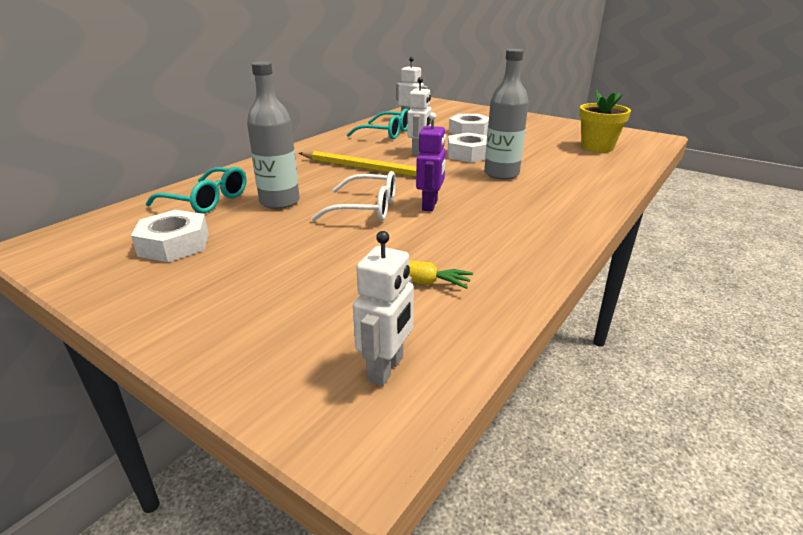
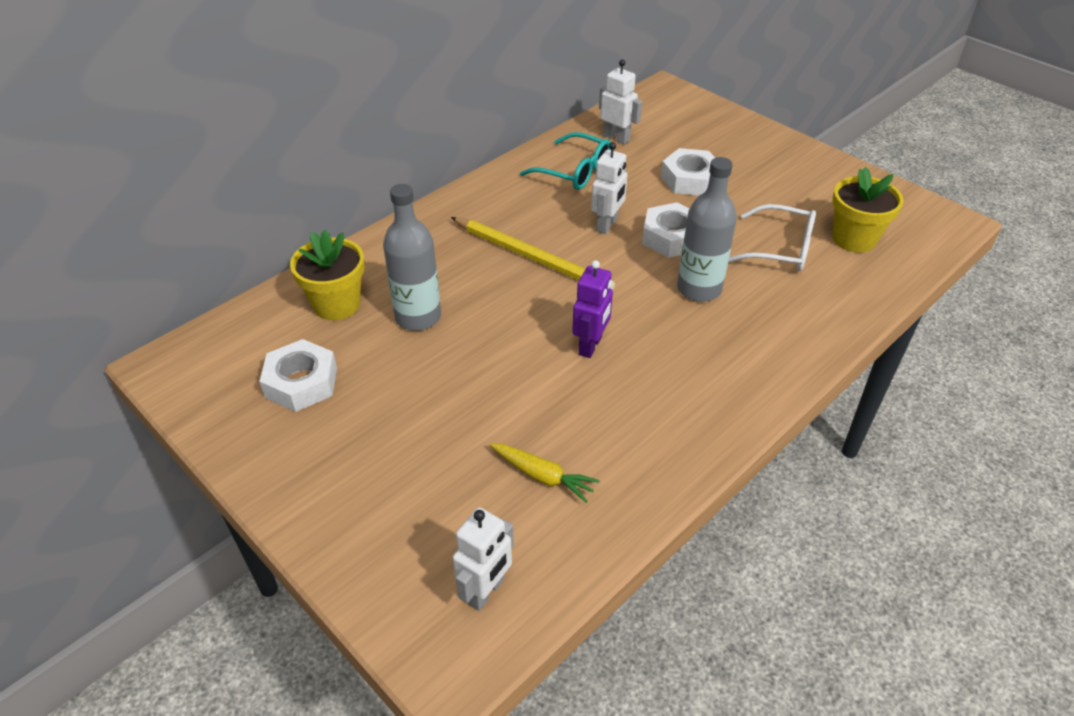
camera: 10 degrees right, 15 degrees up
turquoise glasses [146,167,247,213] -> yellow flower pot [290,230,365,320]
white glasses [311,171,396,221] -> white glasses moved to [729,204,816,271]

